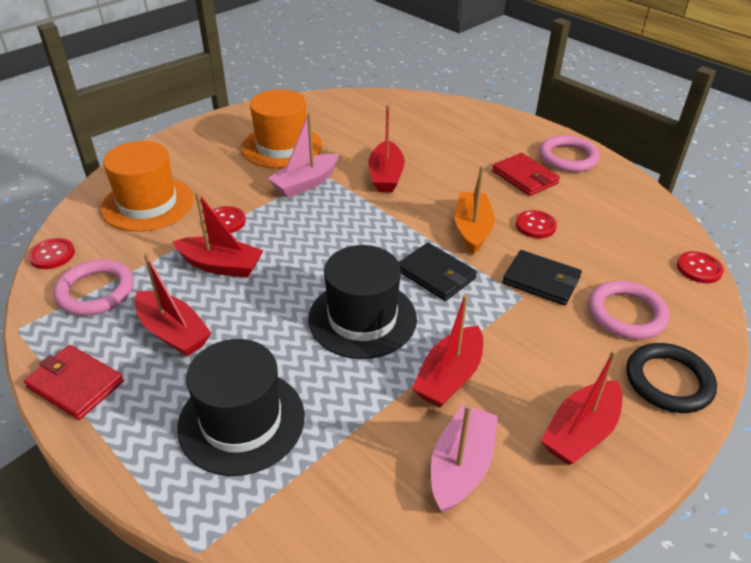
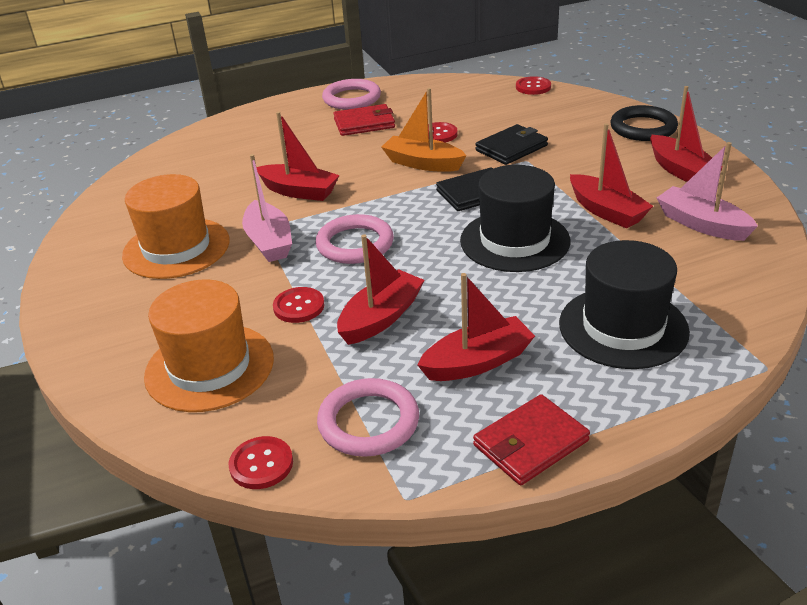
camera: 65 degrees left, 5 degrees down
pink ring [588,281,669,339] -> pink ring moved to [316,214,394,264]

